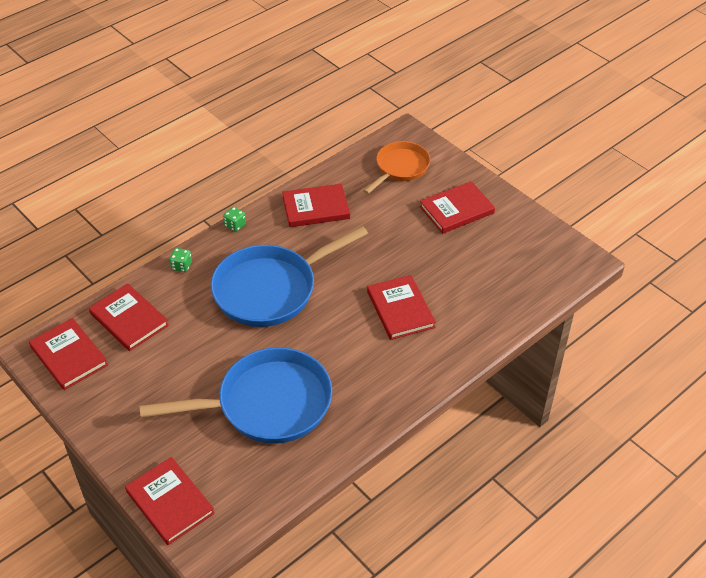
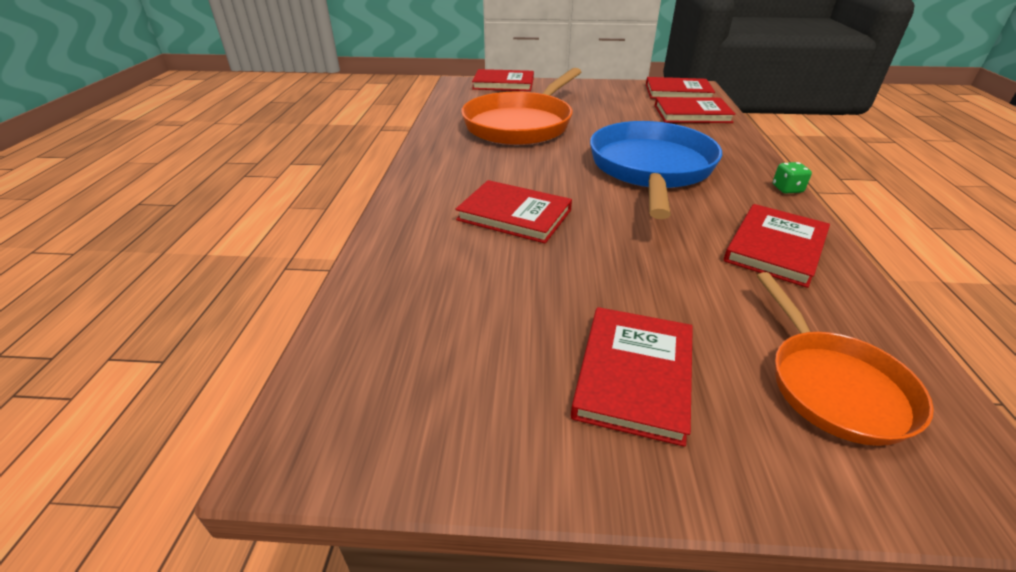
camera: 135 degrees right, 10 degrees down
blue pan [140,347,332,444] -> orange pan [461,68,581,145]
green dice [170,248,192,272] -> none

